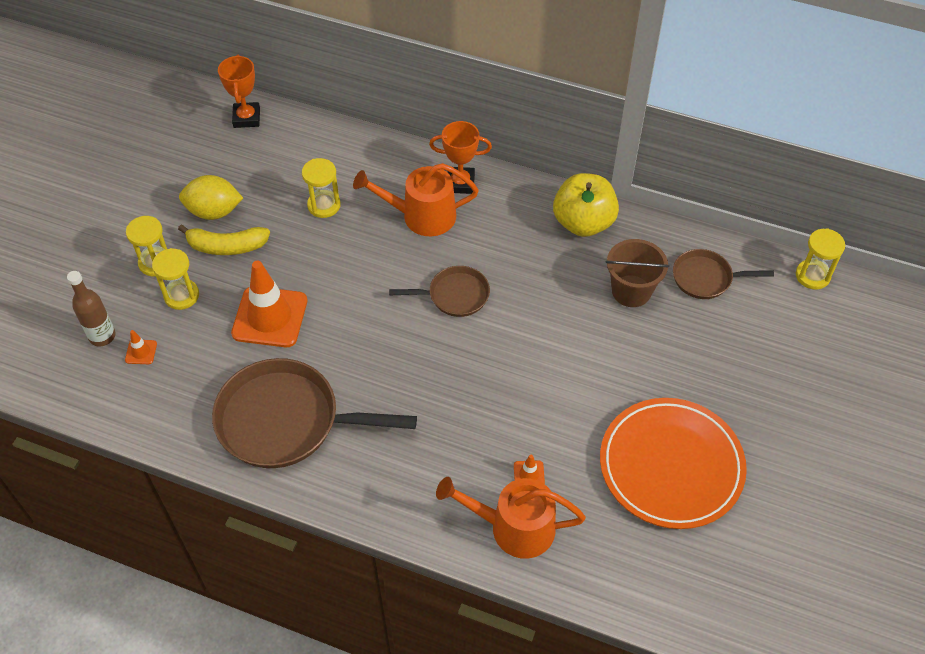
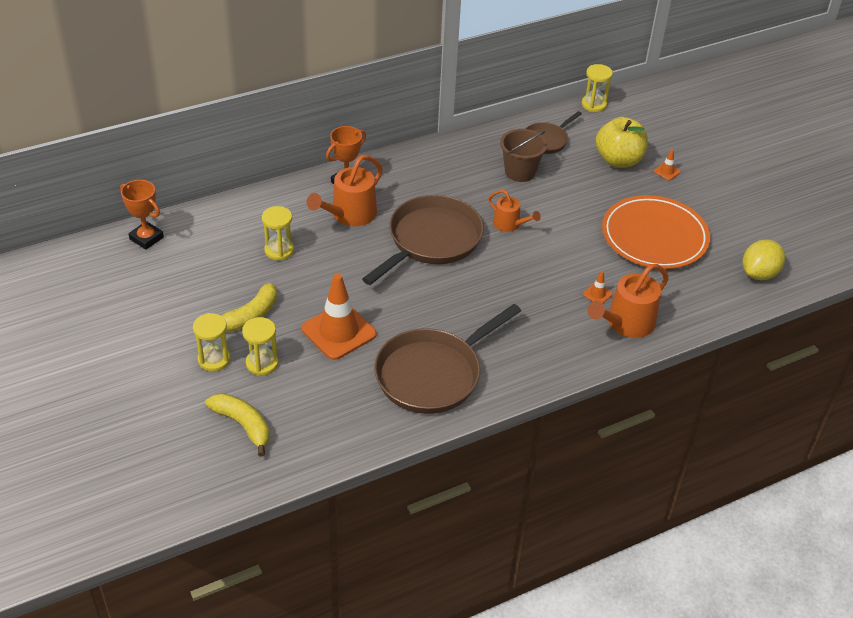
camera: 50 degrees left, 10 degrees down
brown bottle [67,271,116,346] -> yellow banana [205,393,270,457]
orange traffic cone [125,330,157,364] -> orange traffic cone moved to [654,149,681,181]
yellow lemon [179,175,243,220] -> yellow lemon moved to [742,239,785,280]
brown pan [389,266,490,317] -> brown pan [362,195,484,285], size x1.88
yellow apple [553,173,619,237] -> yellow apple moved to [596,117,648,168]
none -> orange watering can [488,190,541,232]

